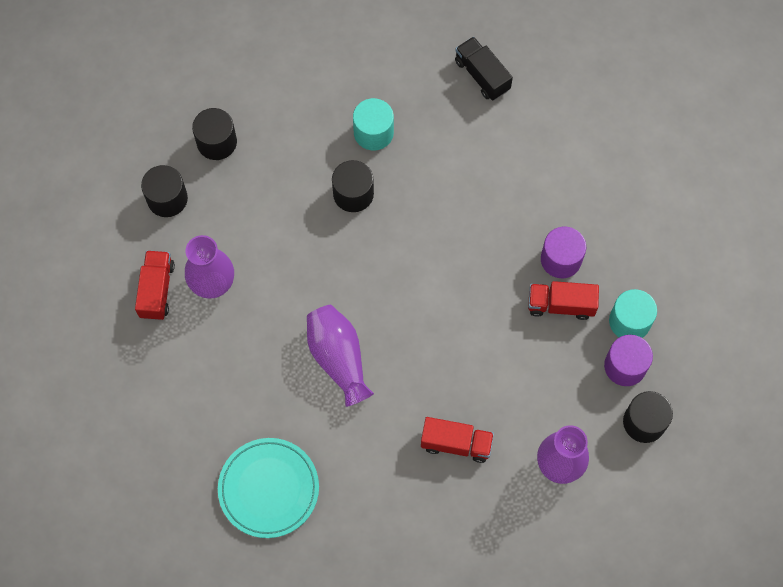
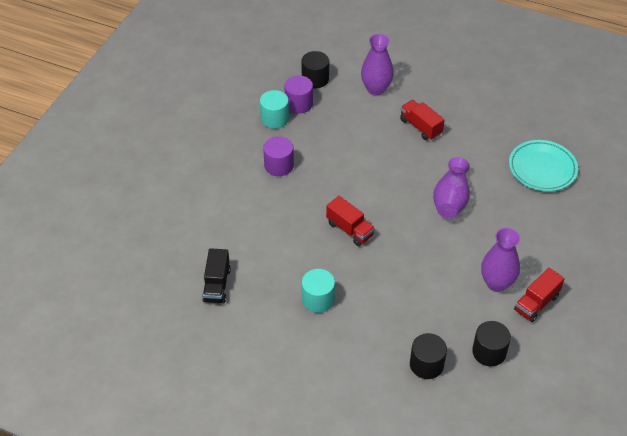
camera: 140 degrees left, 20 degrees down
black cylinder [332,160,374,212] -> none
red truck [528,281,599,320] -> red truck moved to [326,196,375,246]

